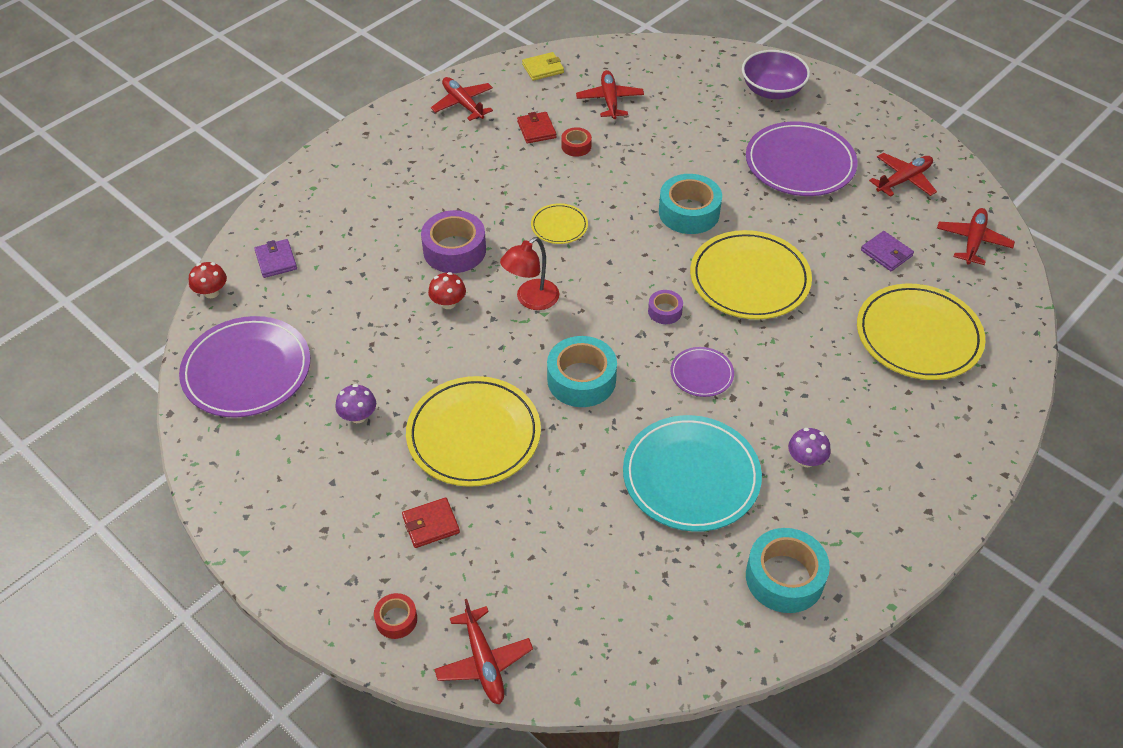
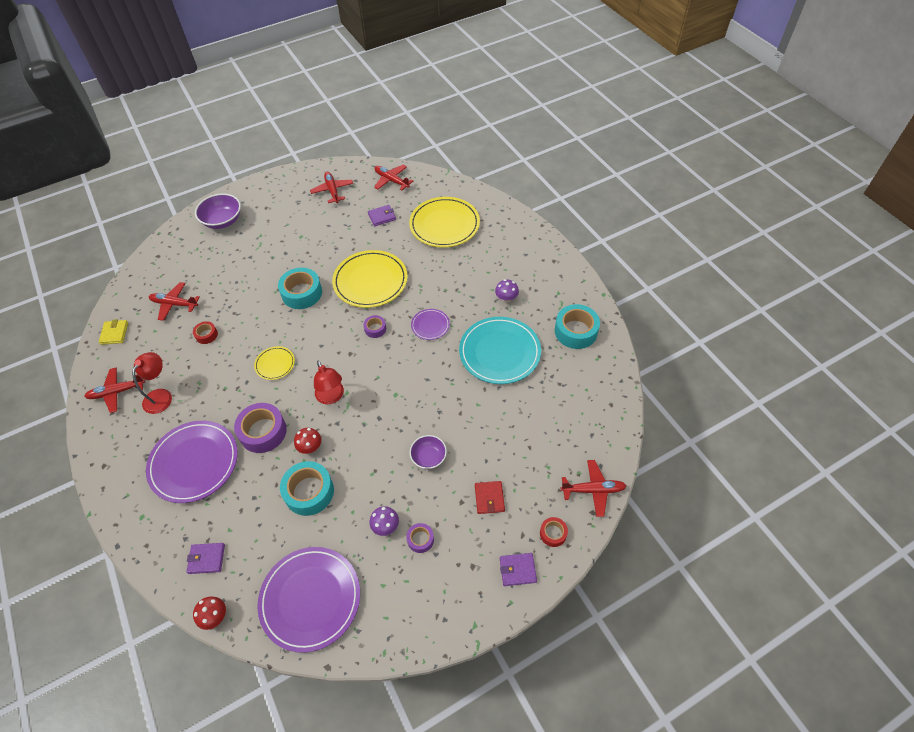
camera: 70 degrees left, 5 degrees up
yellow plate [406,376,541,487] -> purple bowl [410,435,447,469]
red wallet [517,112,556,144] -> none
turquoise tape [547,336,617,407] -> turquoise tape moved to [280,461,334,516]
purple plate [746,121,858,196] -> purple plate moved to [146,421,238,503]
none -> red lamp [132,352,172,414]
none -> purple tape [406,523,434,553]
none -> purple wallet [500,553,537,586]

